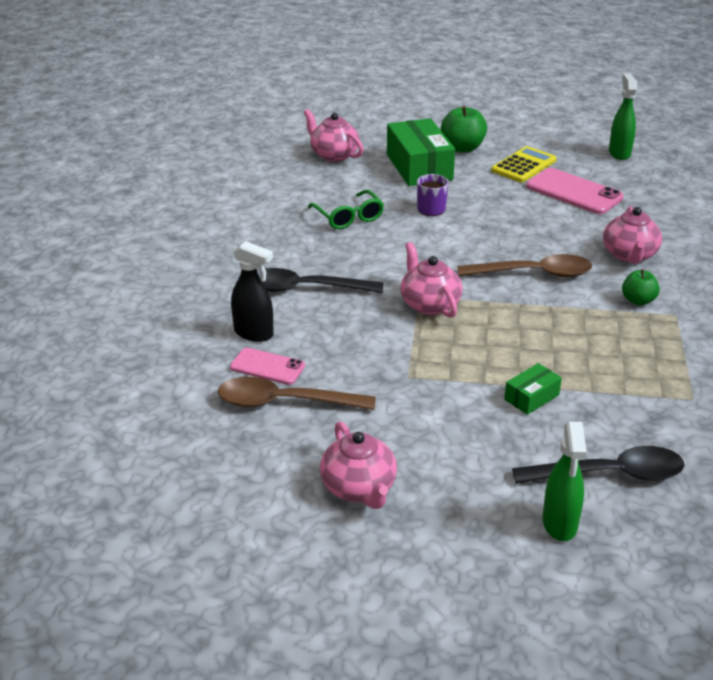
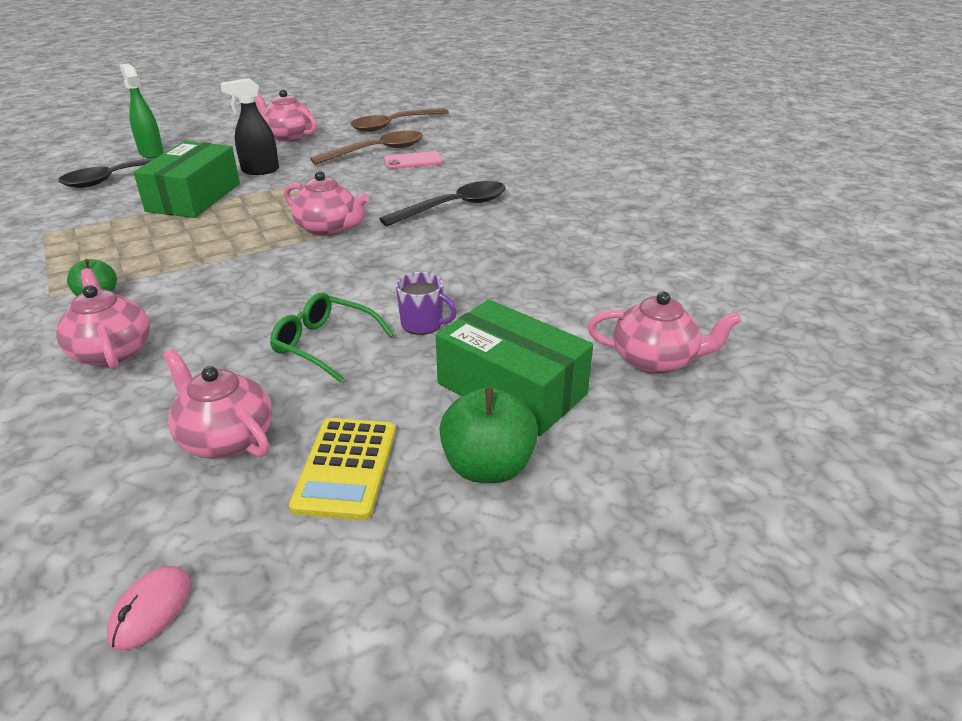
camera: 145 degrees right, 0 degrees up
black spray bottle [231,241,274,342] -> black spray bottle moved to [221,78,279,175]
green glasses [308,190,384,229] -> green glasses moved to [270,293,394,382]
brown spoon [457,254,592,277] -> brown spoon moved to [350,108,449,132]
green box [504,363,562,415] -> green box [133,141,240,218], size x2.07
pink phone [526,168,624,214] -> pink teapot [163,349,272,459]
green spray bottle [609,74,637,160] -> pink mouse [106,566,191,651]

